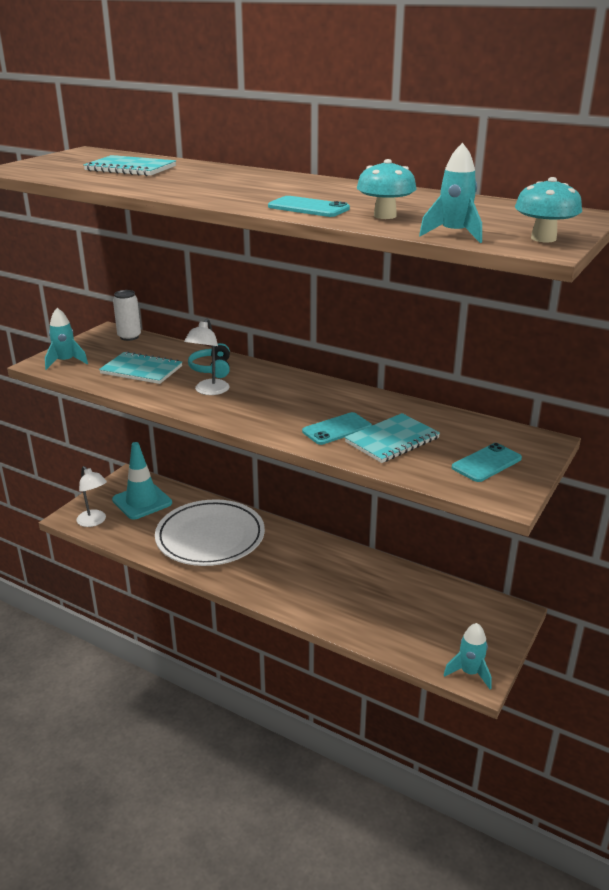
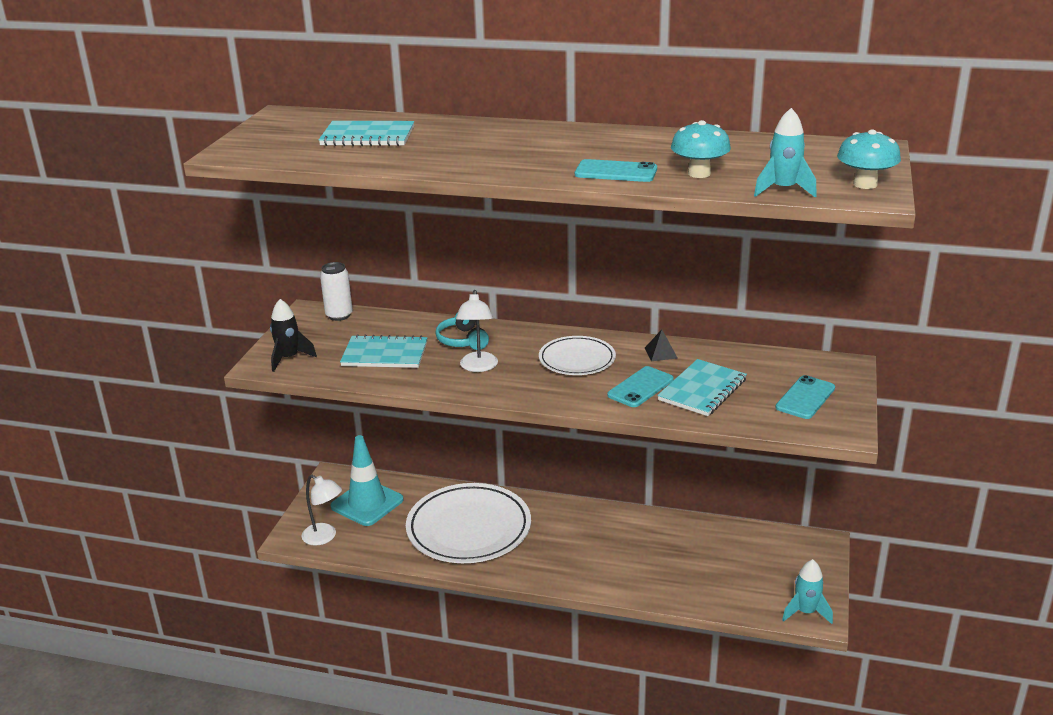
camera: 15 degrees left, 0 degrees up
turquoise rocket [45,308,88,370] -> black rocket [270,299,317,372]
none -> white plate [539,336,616,375]
none -> black pyramid [645,329,678,361]

